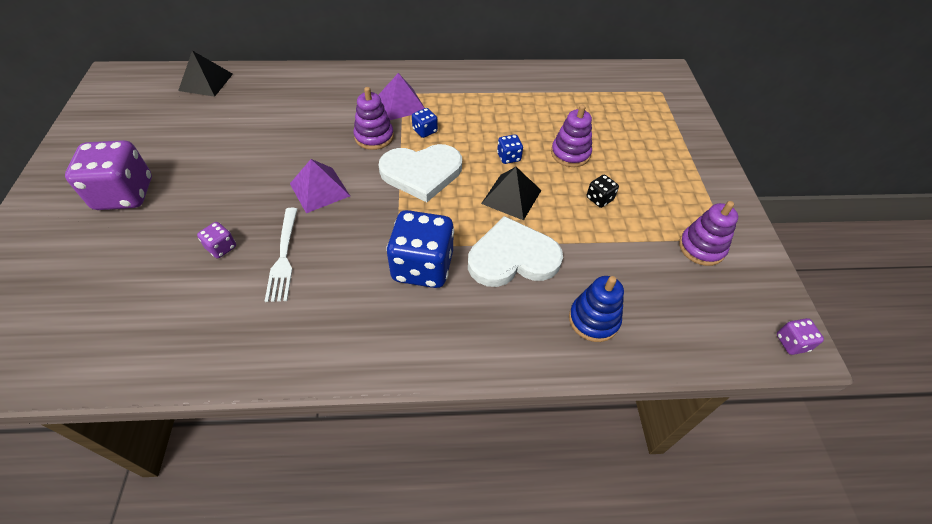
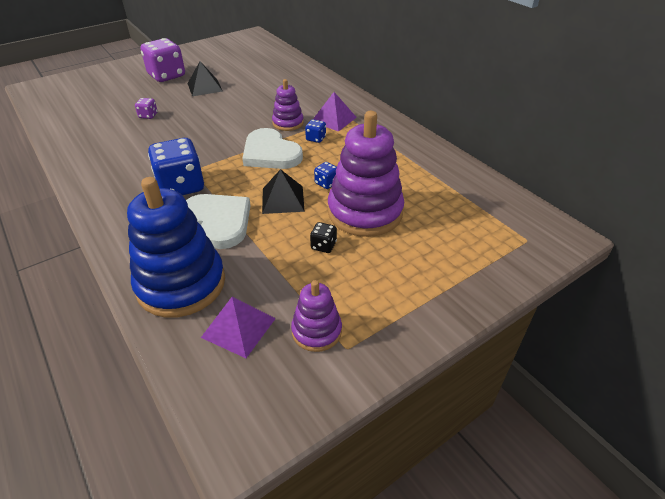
camera: 60 degrees right, 10 degrees down
black pyramid [178,51,233,97] -> black pyramid moved to [187,61,222,96]
white fork [265,208,297,302] -> none
purple pyramid [290,159,350,213] -> purple pyramid moved to [201,297,276,358]
purple stacking toy [551,105,592,167] -> purple stacking toy [328,111,404,237], size x1.91
blue stacking toy [569,276,624,342] -> blue stacking toy [127,177,225,318], size x1.91
purple dice [777,318,824,355] -> none

